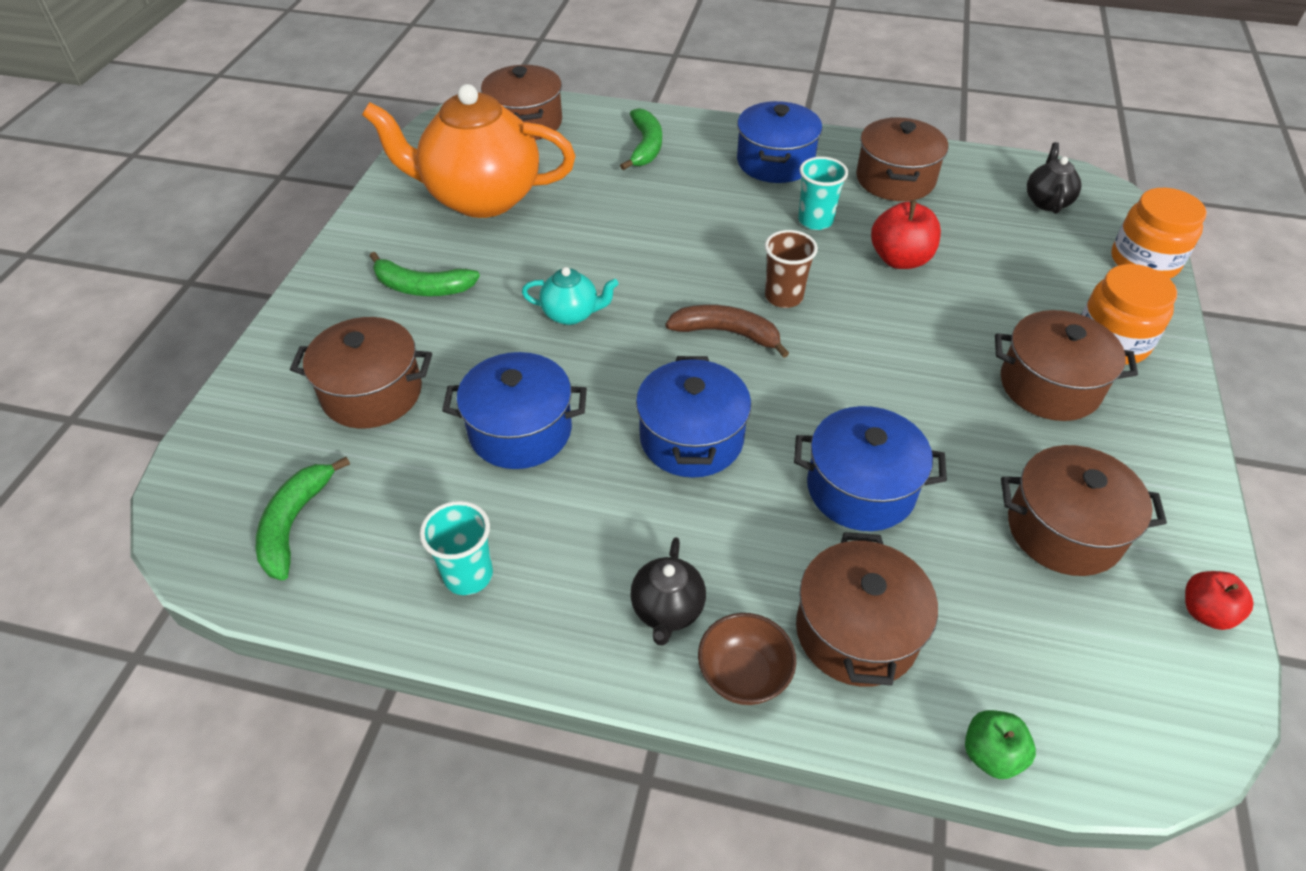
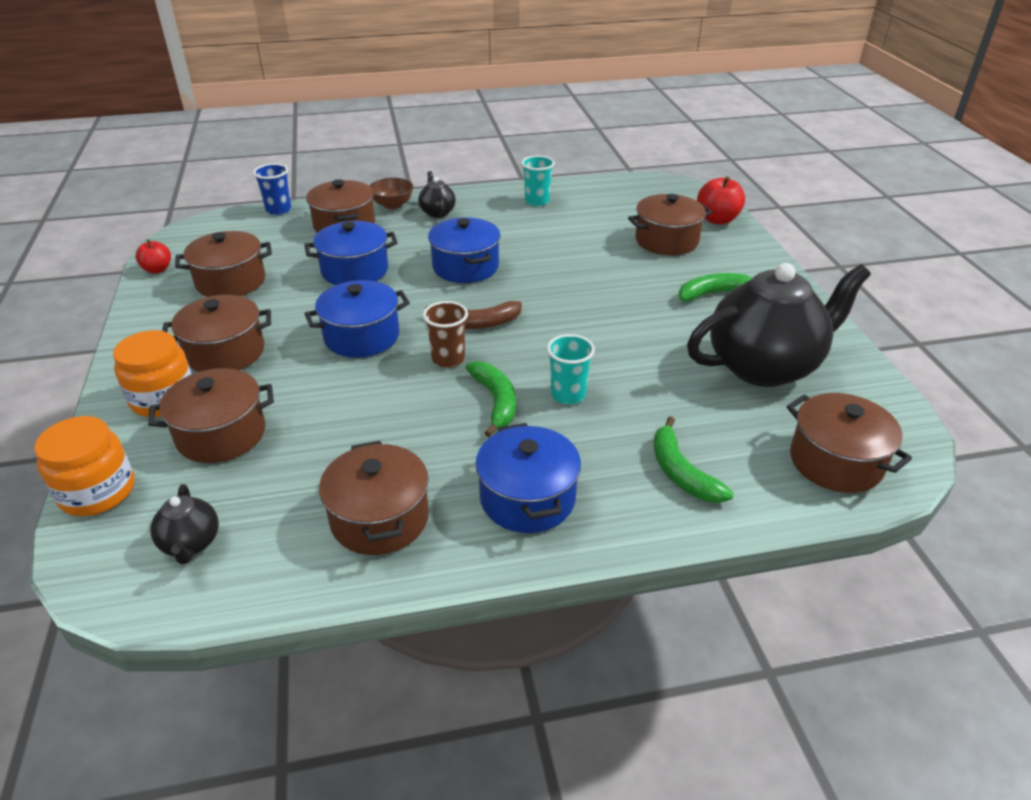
camera: 155 degrees right, 10 degrees down
green banana [256,457,350,580] -> green banana moved to [465,361,516,437]
orange teapot [362,84,576,218] -> black teapot [687,263,871,387]
blue pot [442,352,587,469] -> blue pot moved to [305,280,410,358]
turquoise teapot [522,267,619,325] -> none
turquoise cup [798,157,848,230] -> turquoise cup moved to [547,334,595,404]
red apple [871,200,941,269] -> red apple moved to [697,176,745,224]
green apple [965,710,1036,779] -> blue cup [253,163,291,215]
none -> brown pot [148,368,274,463]

